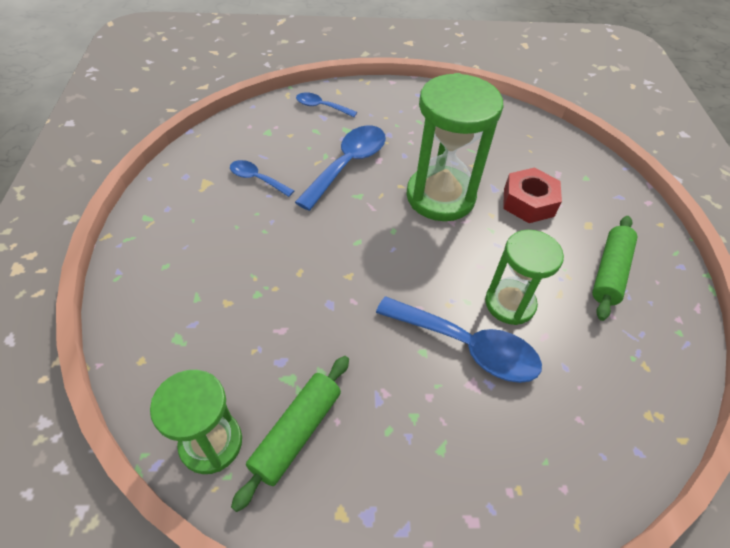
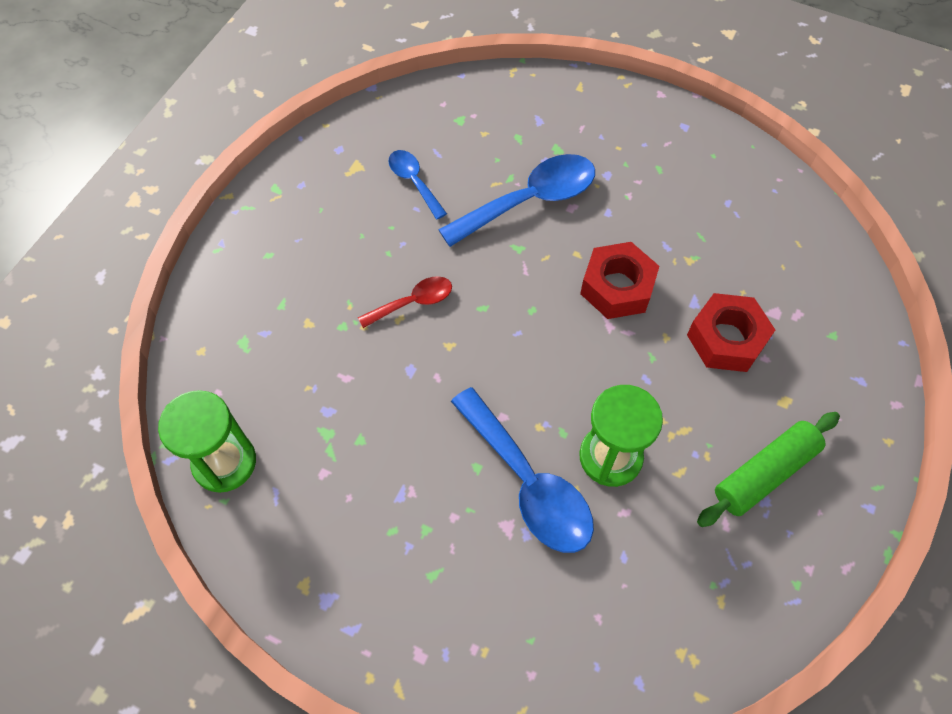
camera: 30 degrees right, 10 degrees up
green rolling pin [231,356,349,512] -> none
blue spoon [296,92,357,117] -> none
green hourglass [406,73,503,221] -> red nut [580,242,659,319]
none -> red spoon [358,276,452,328]

